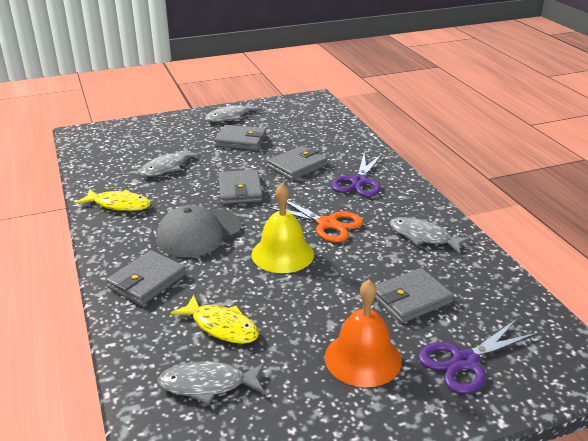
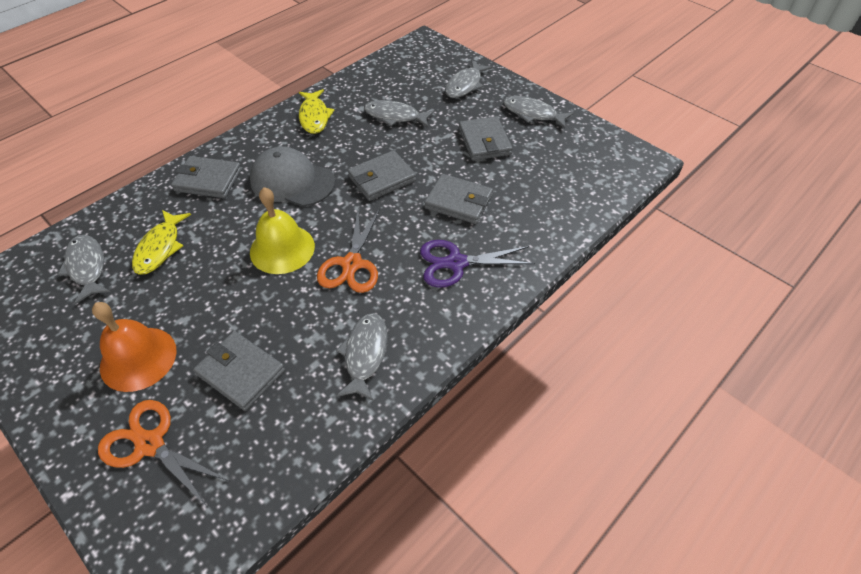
camera: 65 degrees right, 20 degrees up
purple scissors [418,319,538,394] -> orange scissors [98,400,231,506]
none -> grey fish [445,60,492,98]

